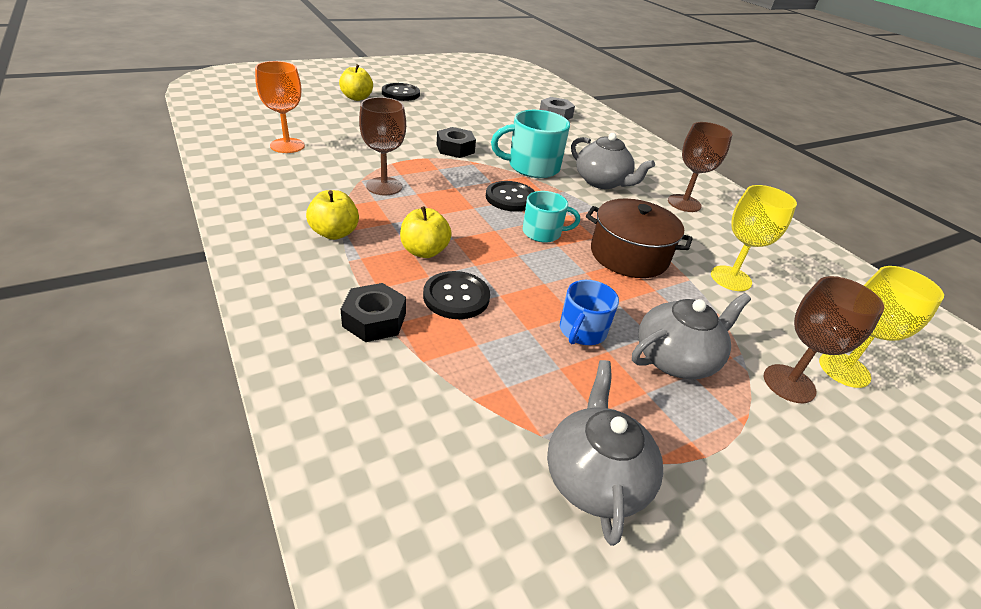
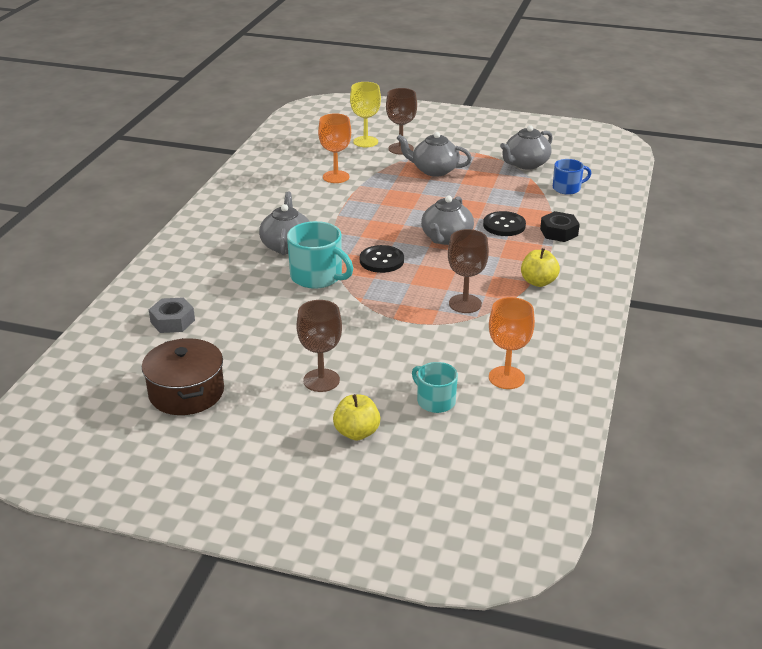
camera: 130 degrees left, 5 degrees down
black button [382,83,420,101] -> none
yellow apple [400,206,452,258] -> none
black nut [437,127,476,158] -> none
turquoise mug [523,191,580,243] -> turquoise mug moved to [412,362,458,413]
blue mug [560,280,619,345] -> blue mug moved to [553,159,591,195]
brown pot [586,199,693,278] -> brown pot moved to [142,338,224,415]
brown goblet [668,122,732,212] -> brown goblet moved to [296,300,342,392]
yellow goblet [711,185,797,291] -> orange goblet [318,113,351,183]
none -> grey teapot [421,196,474,245]

